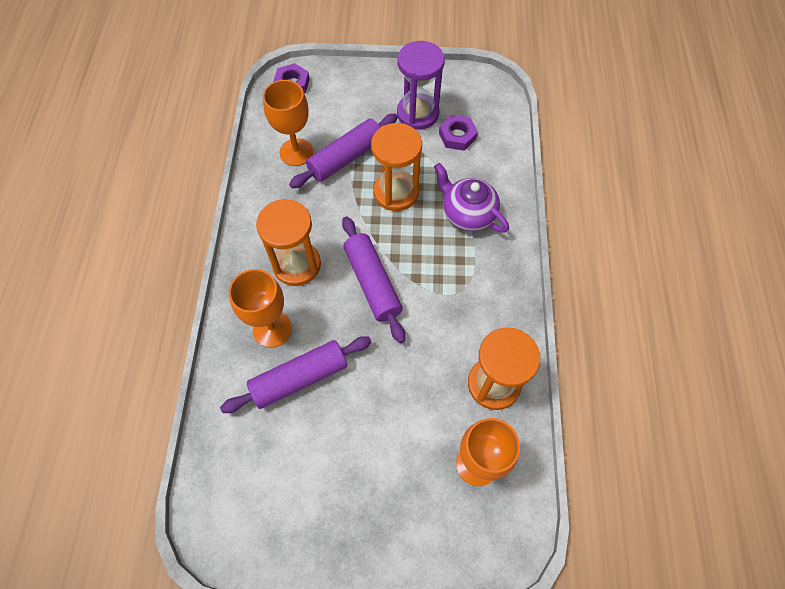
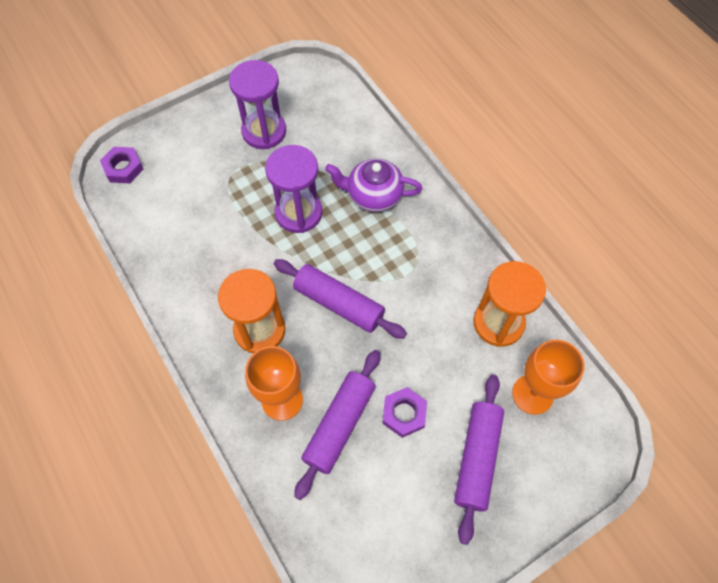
camera: 35 degrees left, 0 degrees up
orange goblet [263,80,313,166] -> none
purple rolling pin [289,114,398,188] -> purple rolling pin moved to [454,375,504,545]
orange hourglass [371,123,422,211] -> purple hourglass [265,145,322,233]
purple nut [439,115,478,151] -> purple nut moved to [382,387,427,438]

